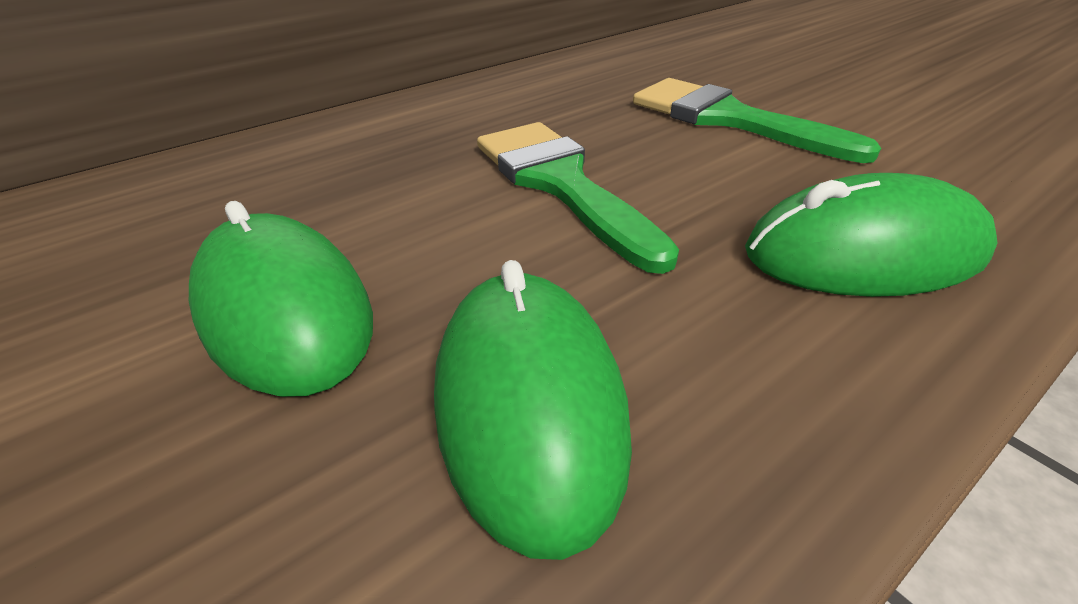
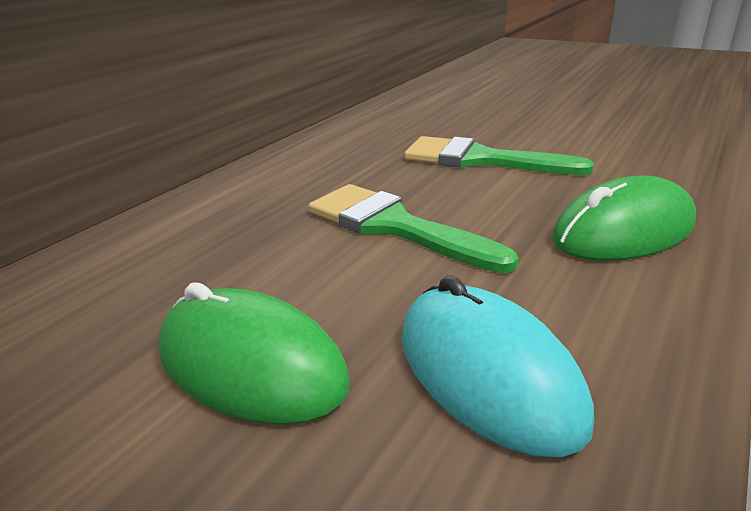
camera: 20 degrees left, 10 degrees down
green mouse [434,260,632,560] -> turquoise mouse [402,275,594,457]

